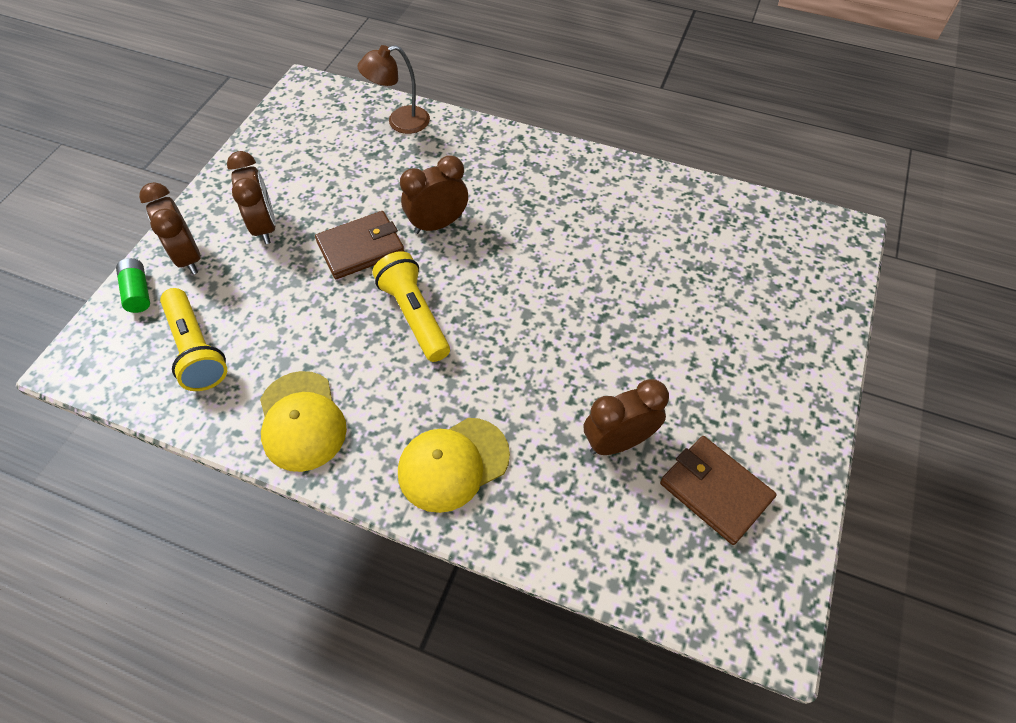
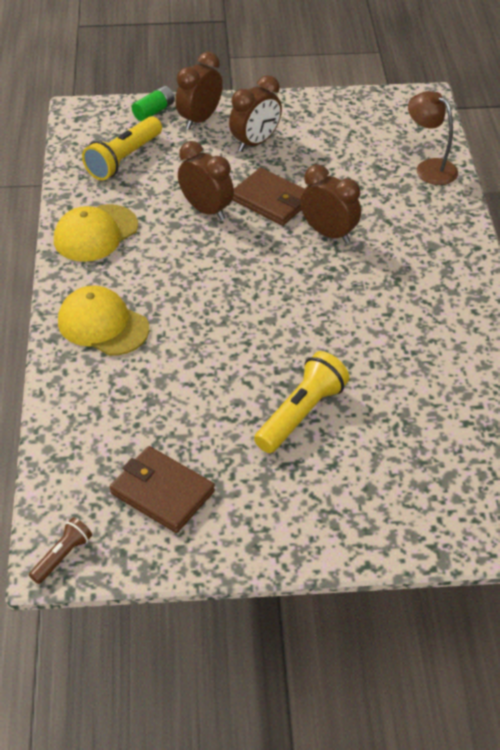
camera: 65 degrees right, 10 degrees down
yellow flashlight [372,251,450,362] -> yellow flashlight moved to [254,351,349,453]
brown clock [584,379,669,455] -> brown clock moved to [178,141,234,220]
brown wallet [660,436,777,545] -> brown wallet turned 75 degrees counterclockwise [110,446,215,533]
none -> brown flashlight [29,517,92,584]

